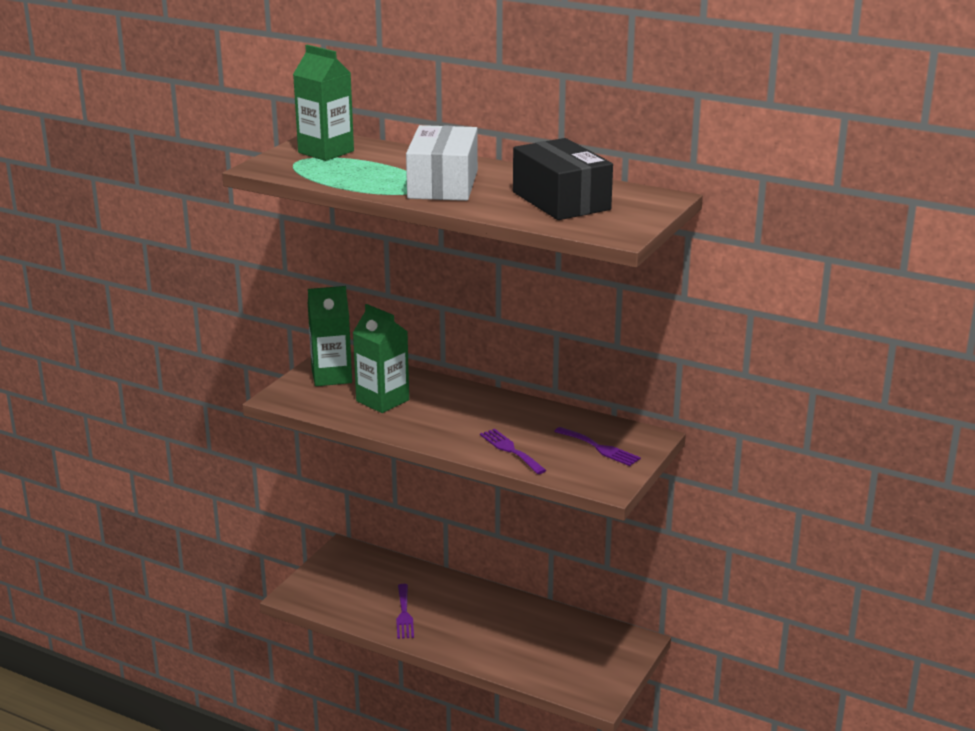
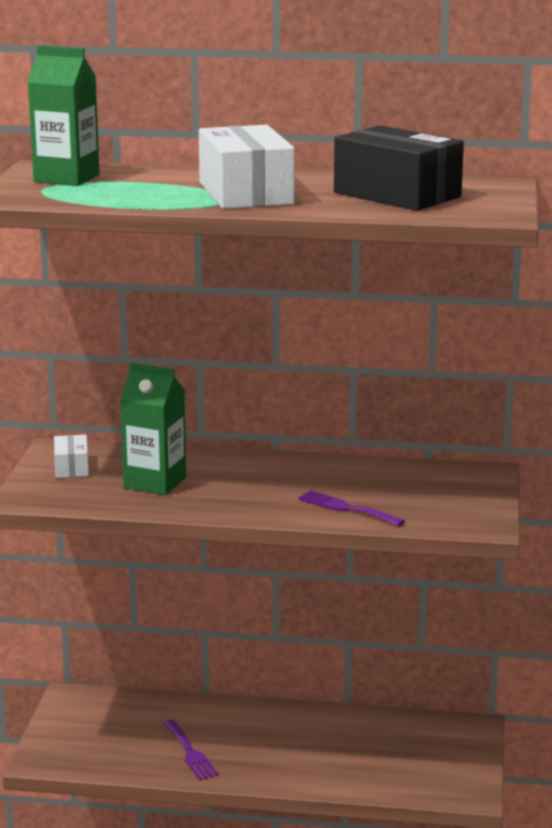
camera: 20 degrees left, 5 degrees down
green carton [308,286,352,386] -> white box [54,435,89,478]
purple fork [554,427,641,466] -> none

